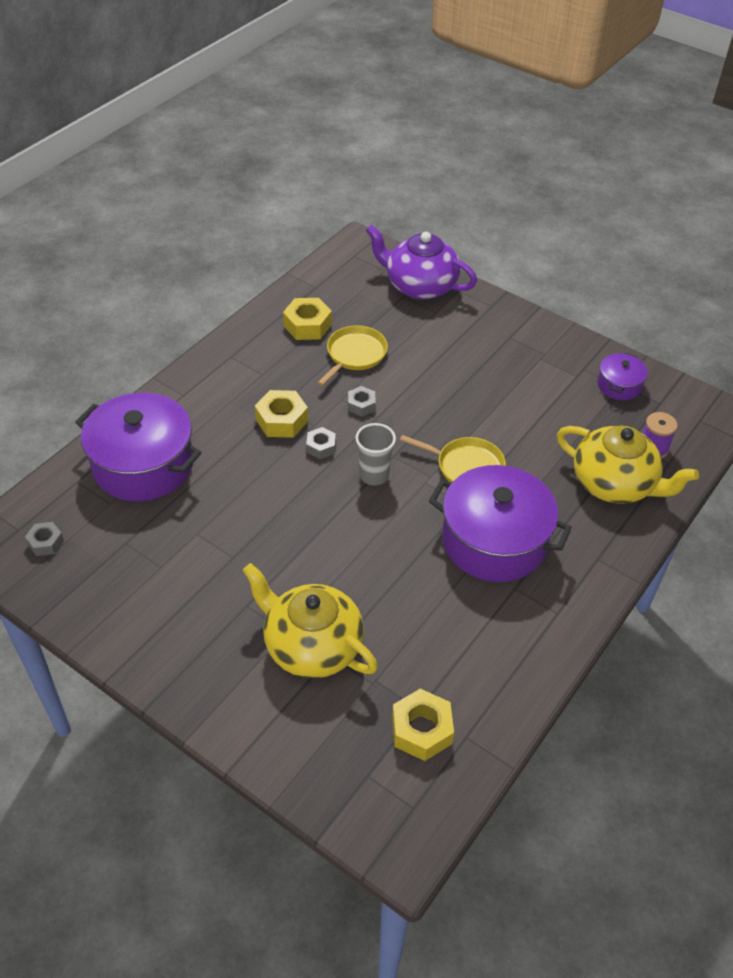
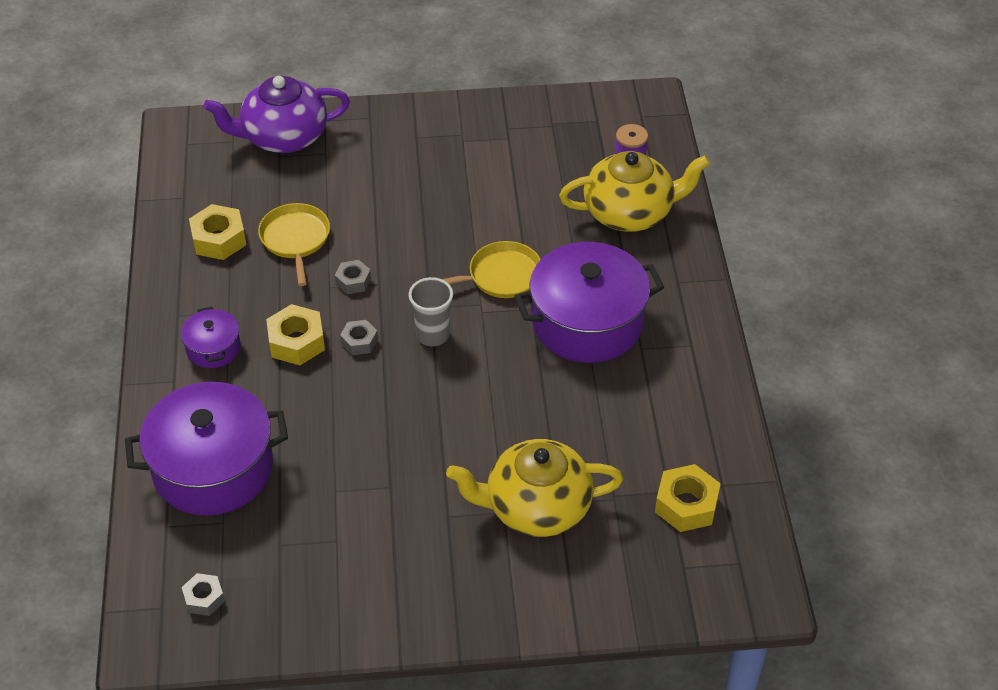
camera: 40 degrees left, 0 degrees up
purple pot [597,352,648,400] -> purple pot moved to [181,307,241,368]

